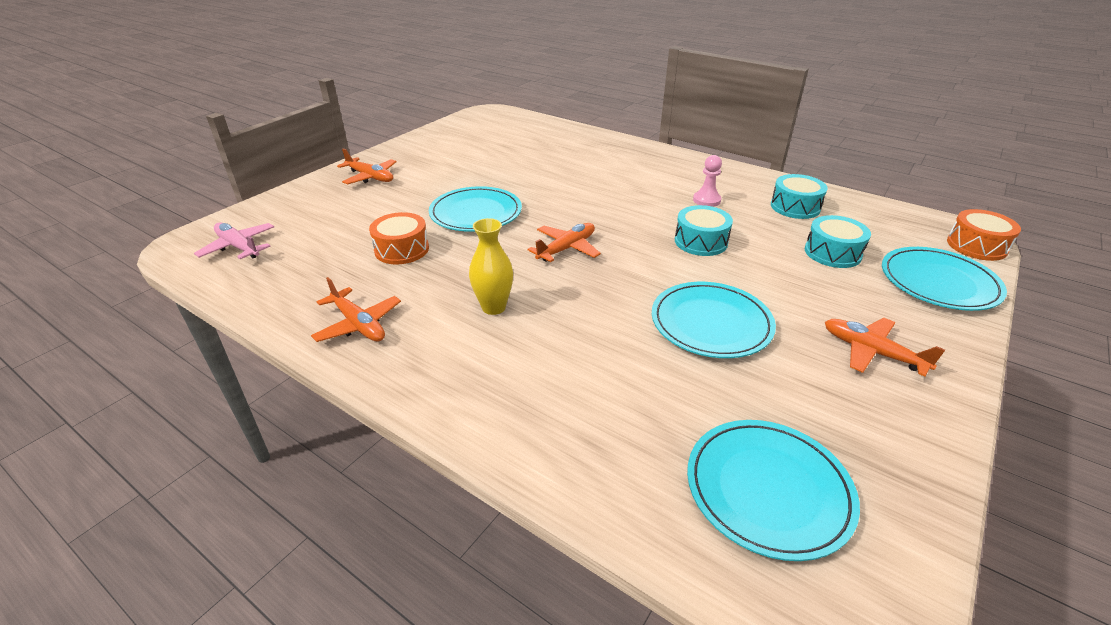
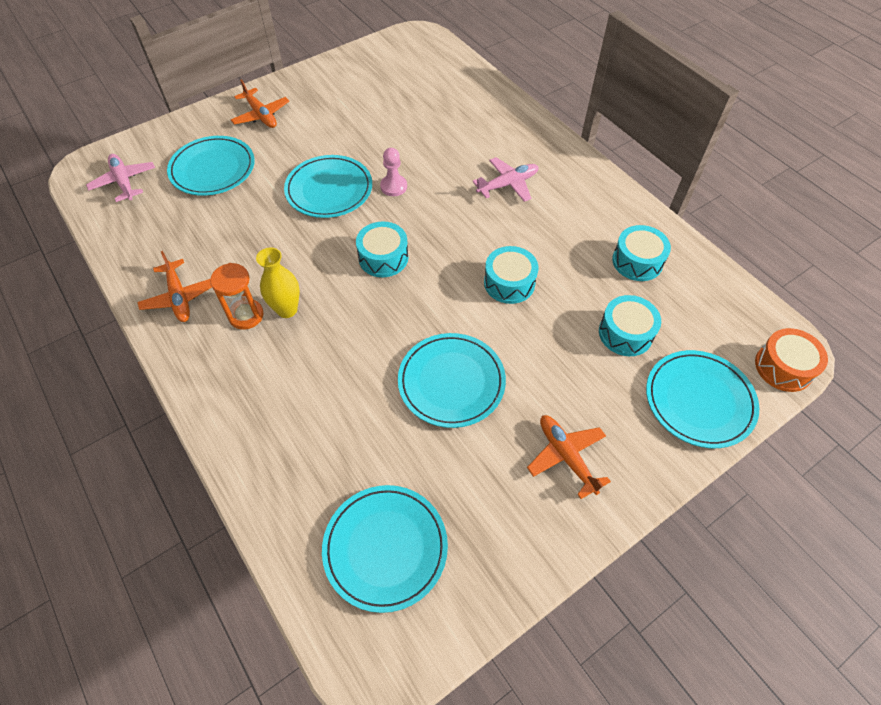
camera: 20 degrees right, 20 degrees up
orange drum [369,212,429,264] -> none
orange plane [528,223,601,262] -> turquoise drum [356,222,408,277]
pink pawn [693,155,722,207] -> pink pawn moved to [380,148,407,196]
none -> turquoise plate [167,136,255,196]
none -> orange hourglass [210,263,264,330]
none -> pink plane [472,157,539,202]

